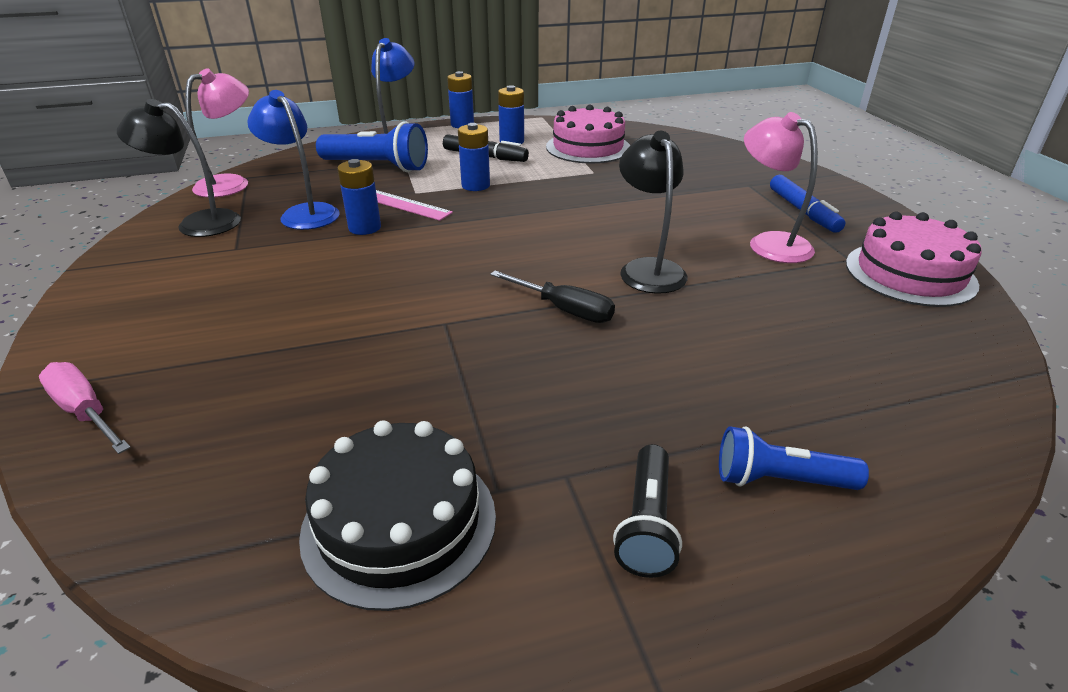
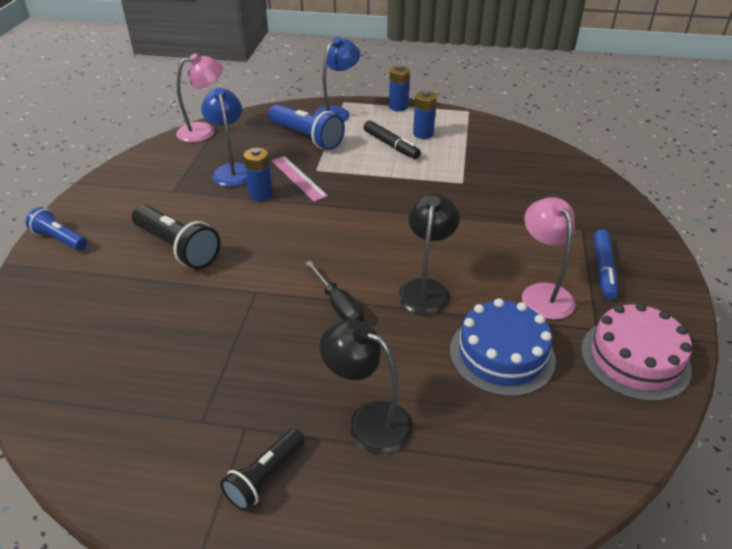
camera: 25 degrees right, 5 degrees up
pink screwdriver [39,362,131,454] -> none
black lamp [117,99,241,237] -> black lamp moved to [320,320,413,454]
black cake [299,420,496,611] -> none
blue battery [458,123,490,191] -> none
pink cake [546,105,630,163] -> none
blue flashlight [719,426,869,490] -> blue flashlight moved to [26,207,87,251]
none -> black flashlight [132,205,220,269]
none -> blue cake [450,298,556,397]

